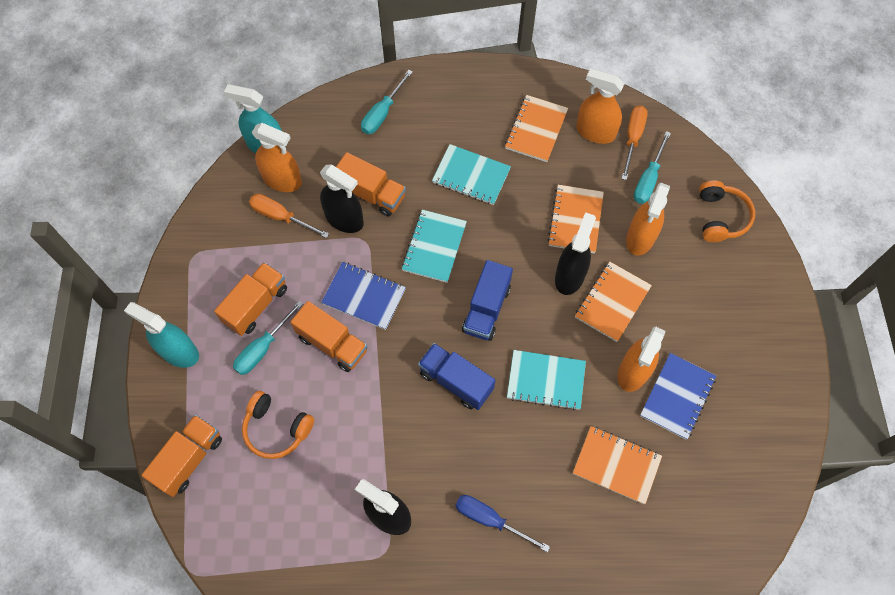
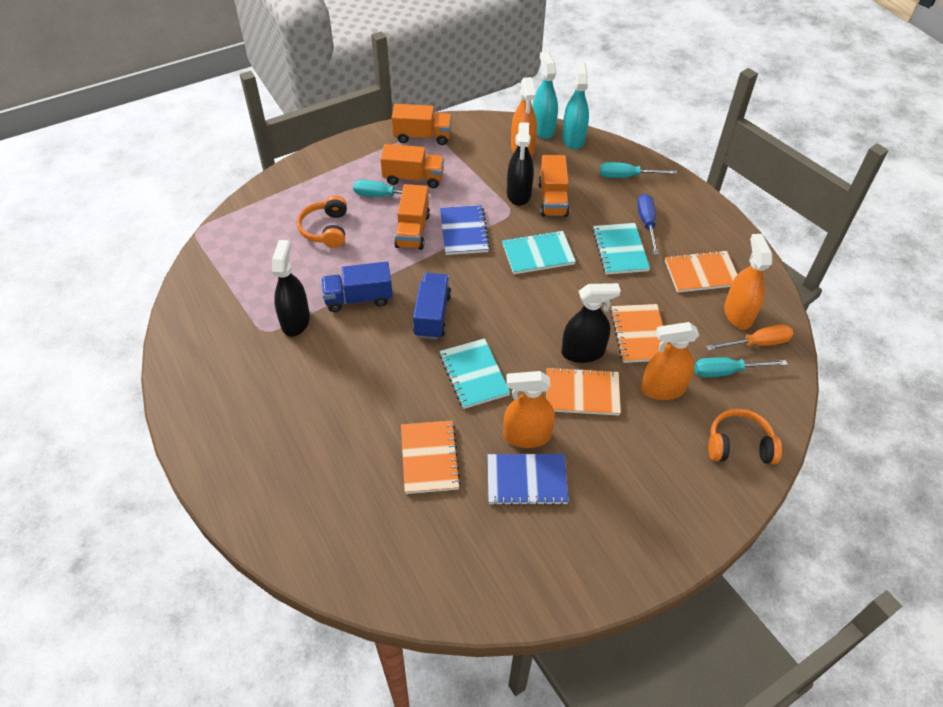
camera: 60 degrees right, 15 degrees down
turquoise spray bottle [124,302,199,368] -> turquoise spray bottle moved to [562,61,589,149]
orange truck [142,415,222,497] -> orange truck moved to [392,104,452,145]
orange screwdriver [249,194,329,238] -> none
blue screwdriver [455,495,550,552] -> blue screwdriver moved to [637,194,659,255]
blue truck [462,260,513,341] -> blue truck moved to [321,262,393,312]
orange notebook [547,185,604,253] -> orange notebook turned 75 degrees counterclockwise [610,304,668,363]
orange headphones [699,180,755,242] -> orange headphones turned 150 degrees counterclockwise [708,409,782,464]

